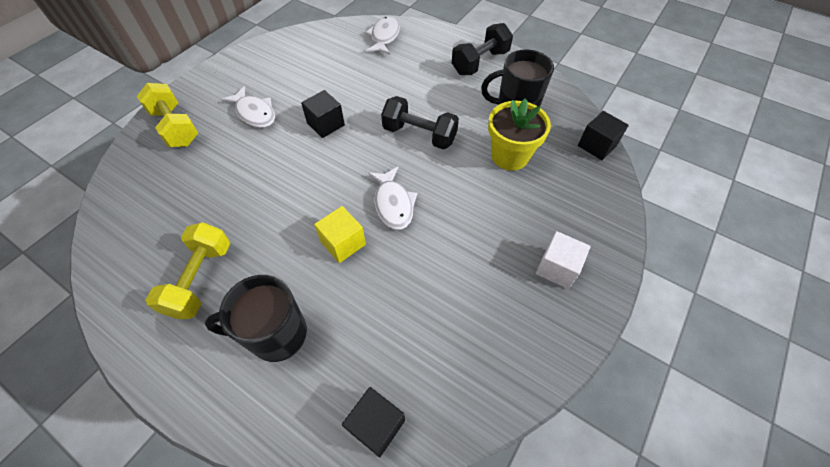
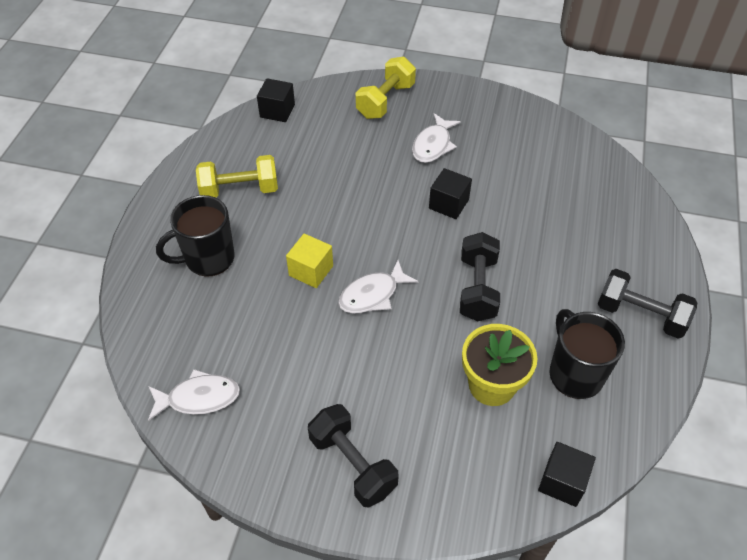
camera: 70 degrees right, 5 degrees down
black mug [205,275,307,362] -> black mug turned 90 degrees counterclockwise [156,195,234,277]
black cube [342,387,405,457] -> black cube moved to [257,78,295,122]
white fish [365,17,400,55] -> white fish moved to [148,369,240,421]
white cube [536,231,591,289] -> black dumbbell [308,404,398,508]

